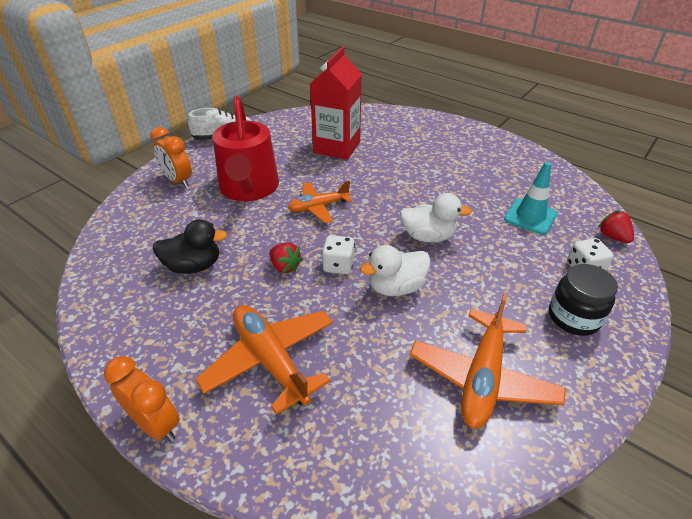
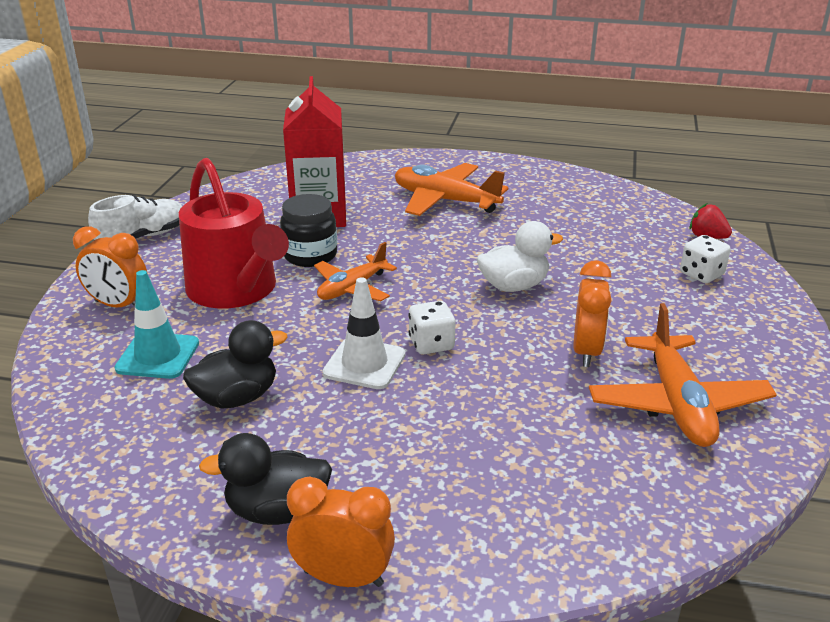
camera: 25 degrees left, 10 degrees down
orange plane [195,305,333,415] -> orange plane moved to [395,163,509,216]
red strawberry [269,242,303,273] -> white traffic cone [323,277,405,389]
white duck [360,245,431,296] -> none
turquoise traffic cone [504,162,557,235] -> turquoise traffic cone moved to [115,270,199,379]
black jar [549,264,618,336] -> black jar moved to [280,194,337,267]
none -> black duck [199,433,332,525]
none -> orange clock [573,260,612,367]

